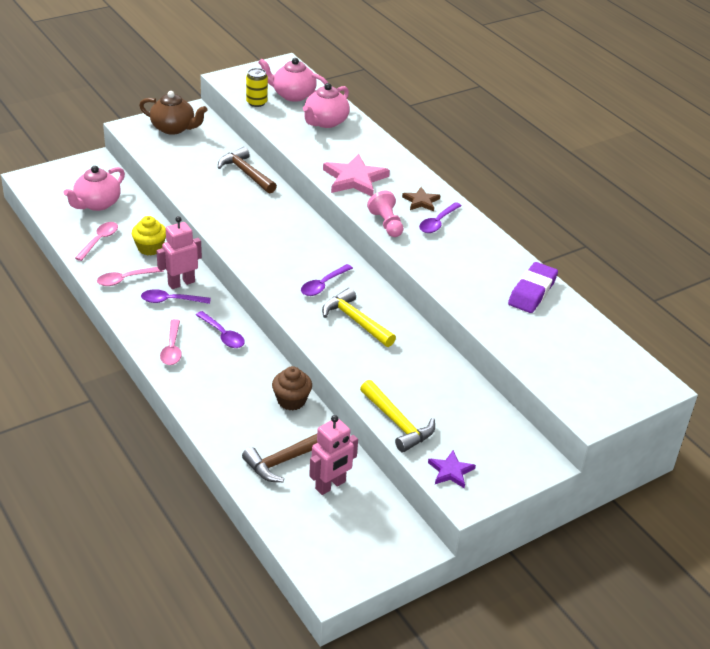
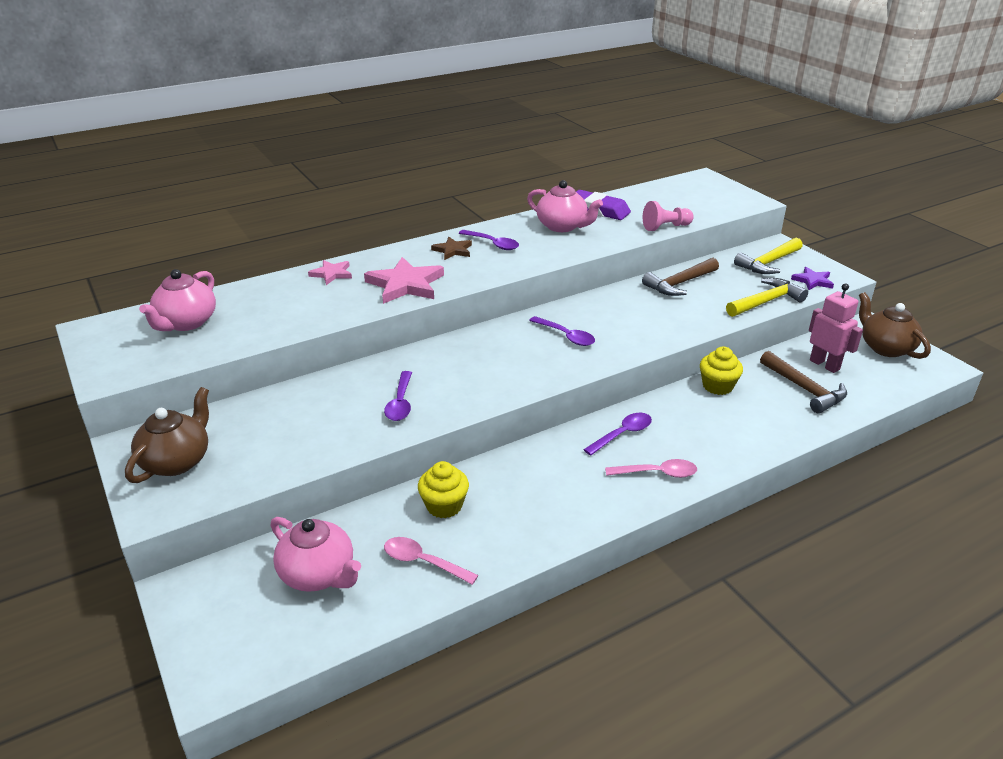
camera: 85 degrees left, 5 degrees down
pink spoon [97,267,164,286] -> none
purple spoon [141,289,211,304] -> purple spoon moved to [384,371,412,421]
pink robot [156,216,202,289] -> none
brown hammer [218,147,277,193] -> brown hammer moved to [642,258,719,296]
yellow can [246,68,268,107] -> none
brown cupcake [272,366,312,410] -> yellow cupcake [700,346,743,395]
pink teapot [303,83,350,128] -> pink teapot moved to [527,180,603,232]
yellow hammer [322,288,396,347] -> yellow hammer moved to [734,238,803,274]
pink pawn [367,191,403,237] -> pink pawn moved to [643,201,694,231]
none -> pink star [308,260,352,285]
none -> brown teapot [859,292,931,359]

